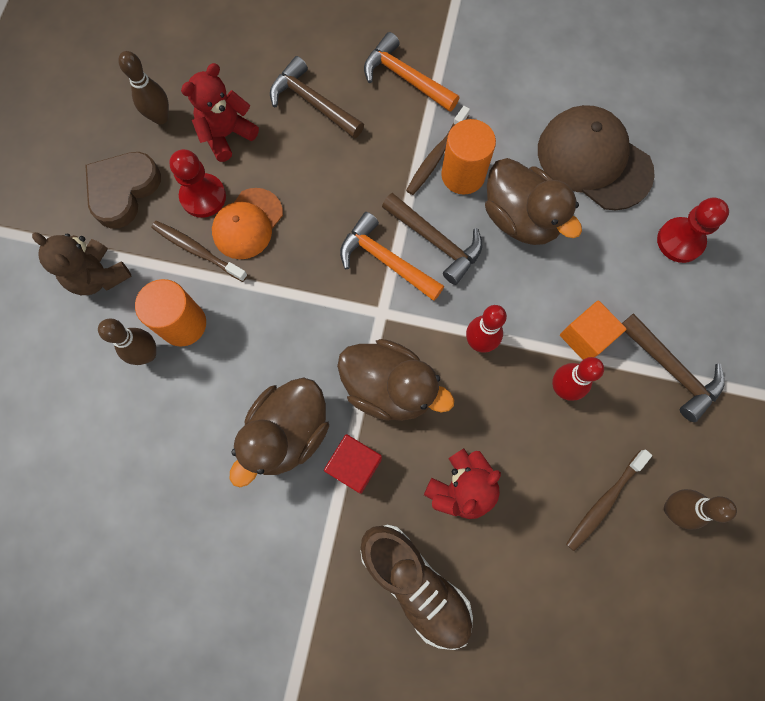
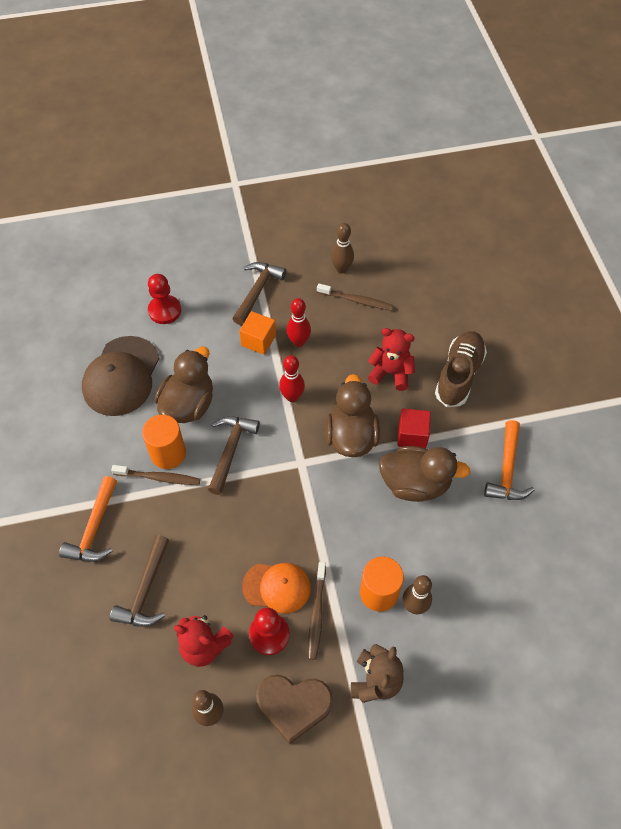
camera: 115 degrees left, 15 degrees down
orange hammer [340,212,444,301] -> orange hammer moved to [484,420,534,500]

